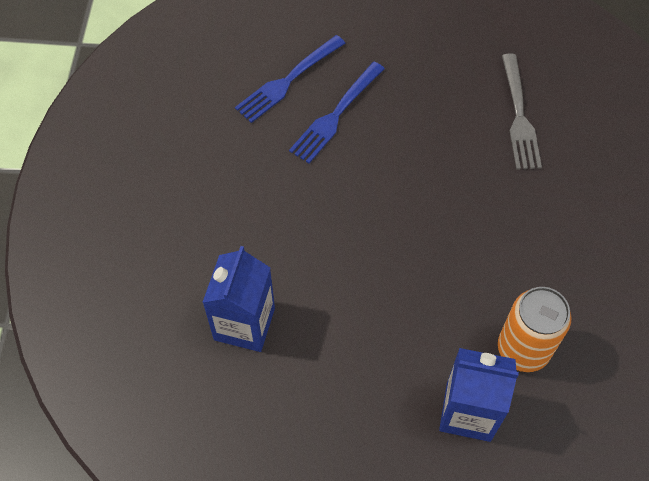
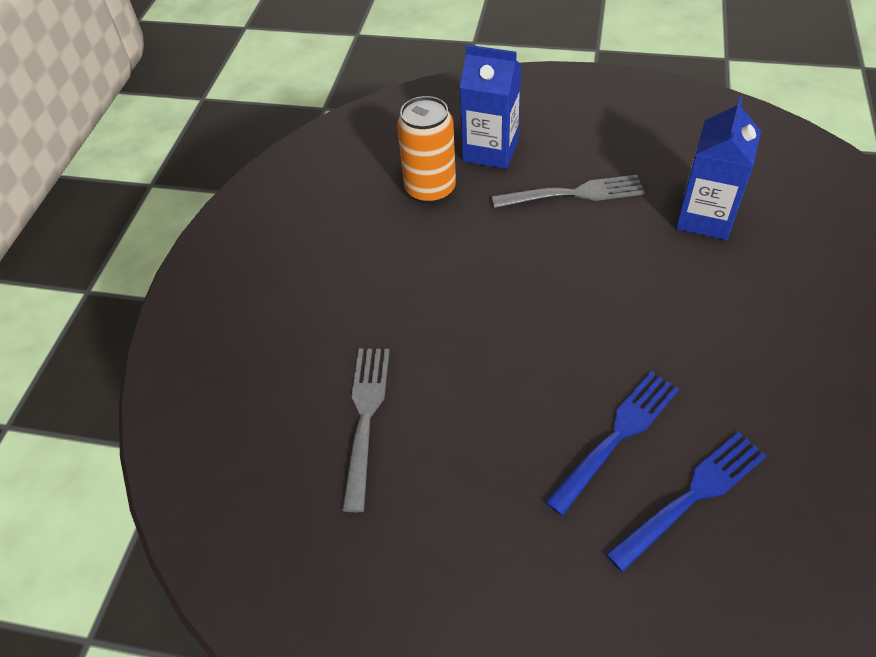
camera: 170 degrees left, 10 degrees down
none -> grey fork [491,175,645,208]

